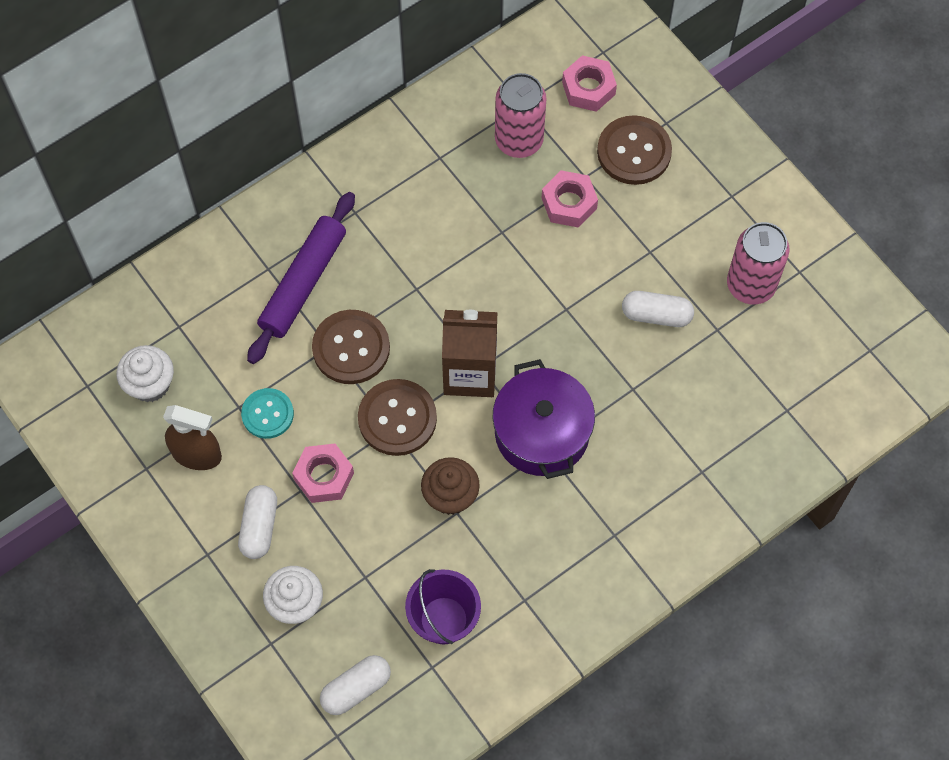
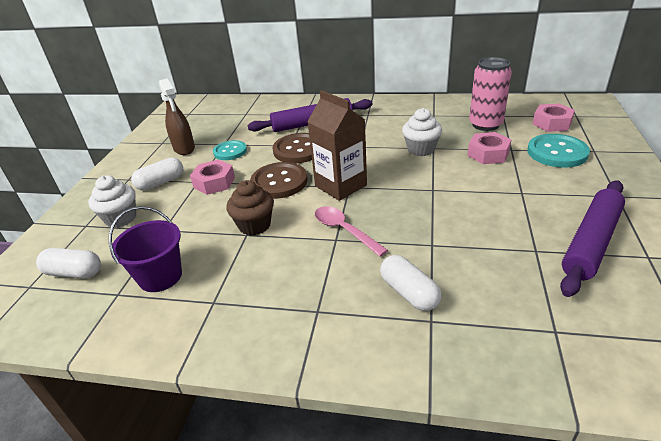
camera: 50 degrees right, 30 degrees down
white cupcake [116,345,174,402] -> white cupcake moved to [402,108,442,156]
purple pot [493,359,595,479] -> pink spoon [315,206,388,257]
brown button [597,115,672,185] -> turquoise button [527,134,590,168]
white capsule [622,291,694,327] -> white capsule moved to [380,255,441,311]
pink can [727,222,790,305] -> purple rolling pin [560,180,625,297]

